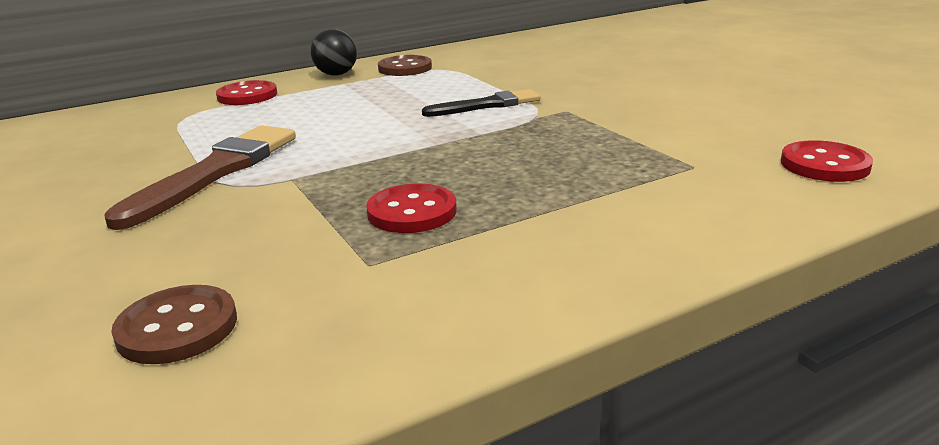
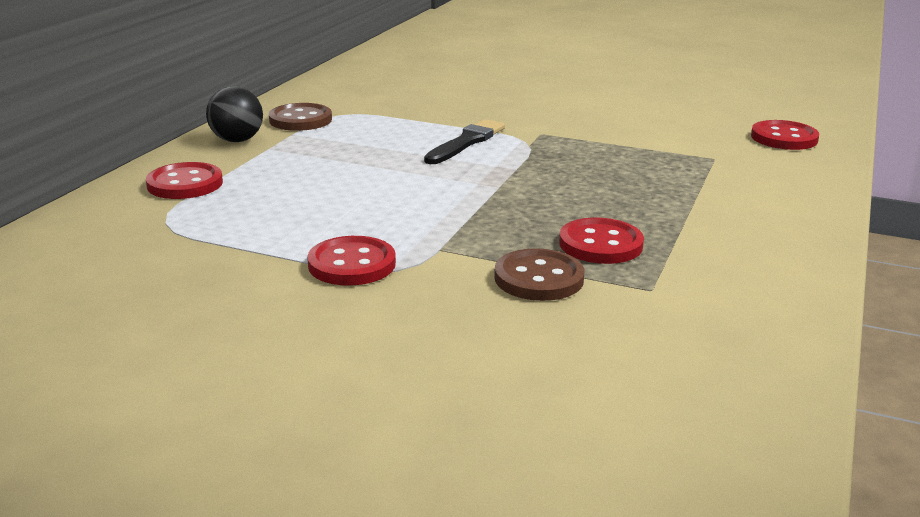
camera: 40 degrees left, 0 degrees up
brown brush [104,126,296,230] -> red button [307,236,396,285]
brown button [111,285,237,364] -> brown button moved to [494,248,584,301]

